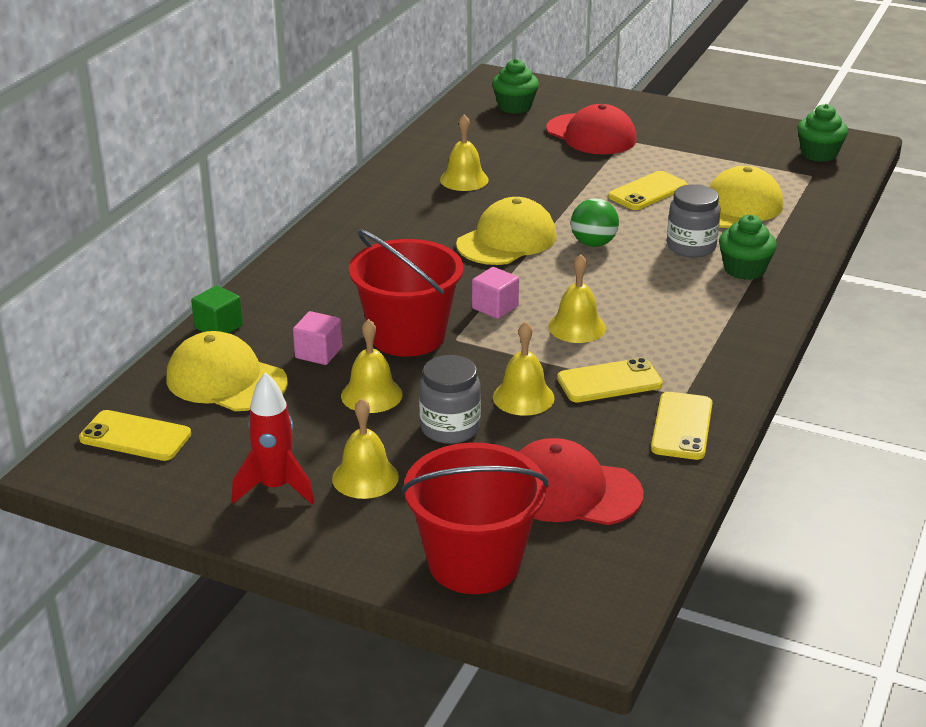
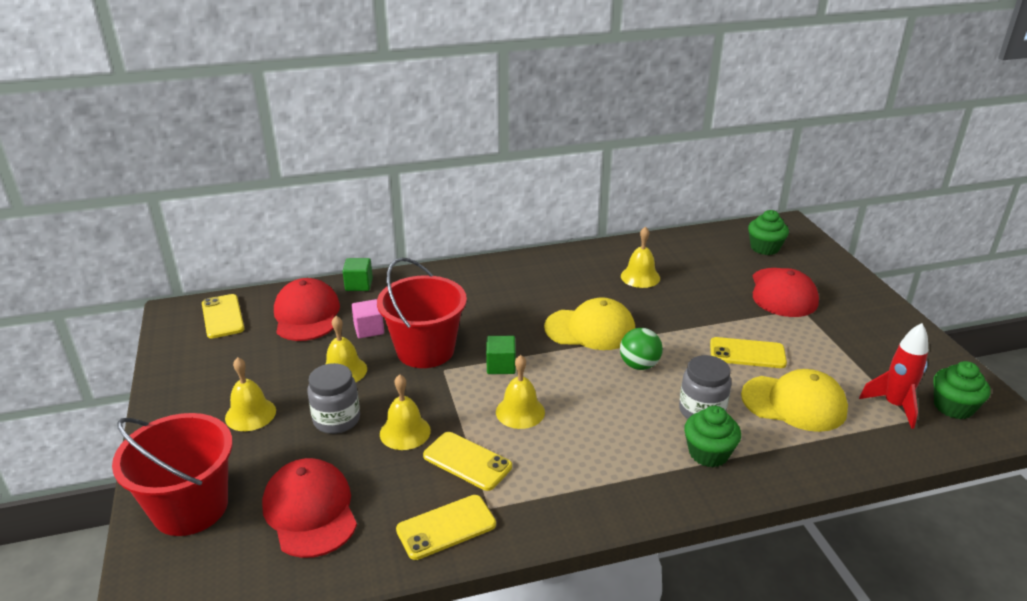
camera: 50 degrees right, 0 degrees up
yellow cap [166,331,288,411] -> red cap [274,278,340,341]
red rocket [232,372,314,504] -> red rocket moved to [859,323,928,429]
pink cube [472,267,519,319] -> green cube [486,336,516,374]

